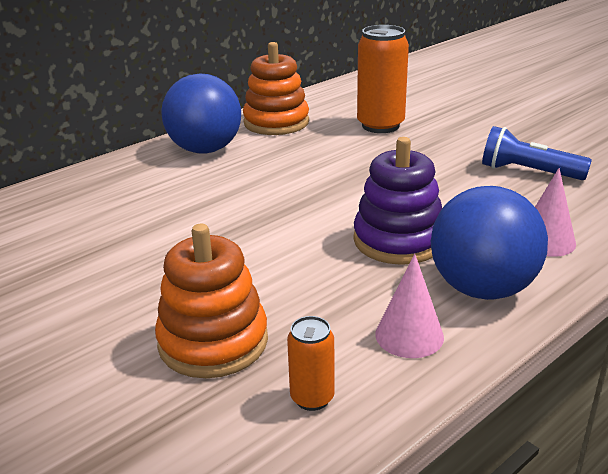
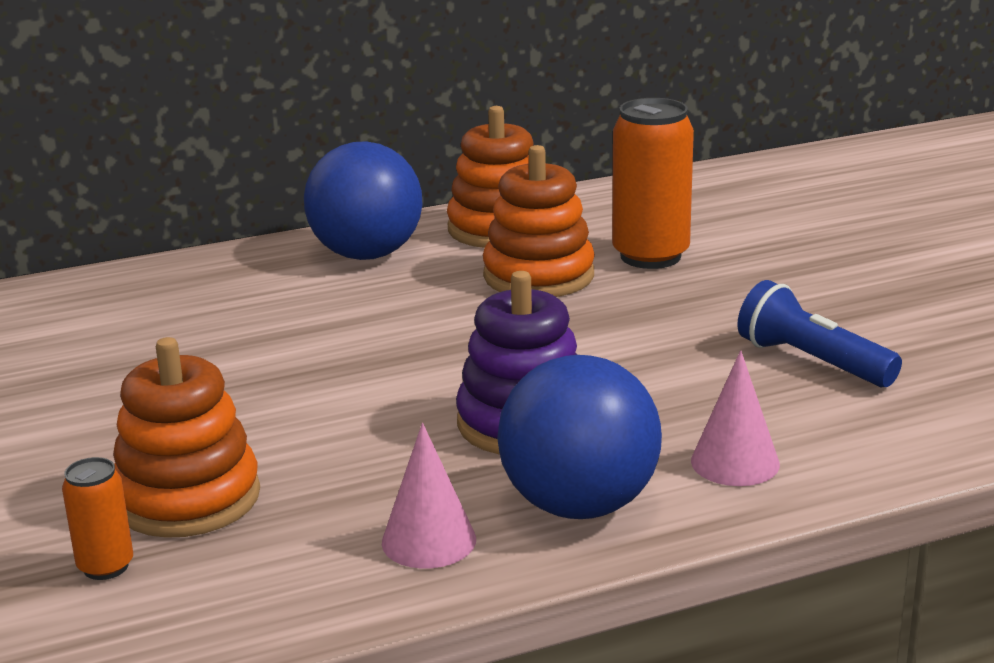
camera: 20 degrees right, 5 degrees down
orange can [287,316,335,411] -> orange can moved to [62,457,133,580]
none -> orange stacking toy [483,145,595,297]

